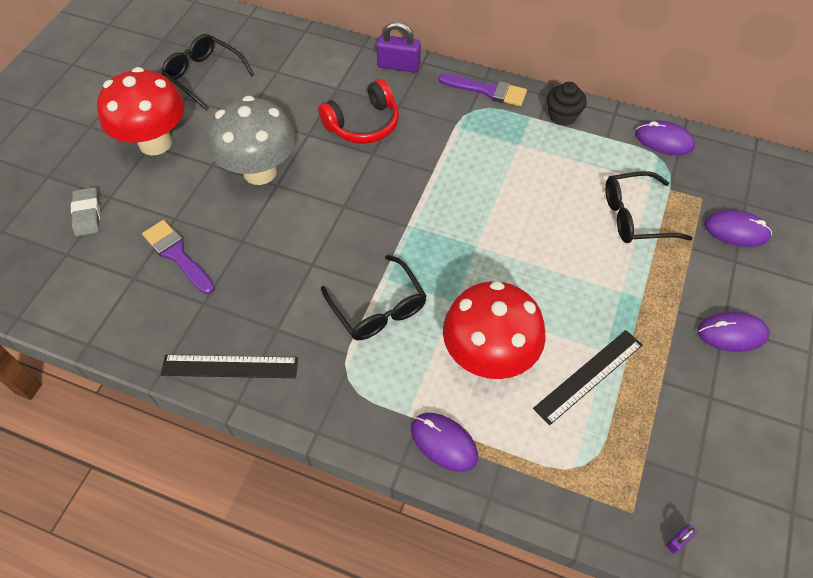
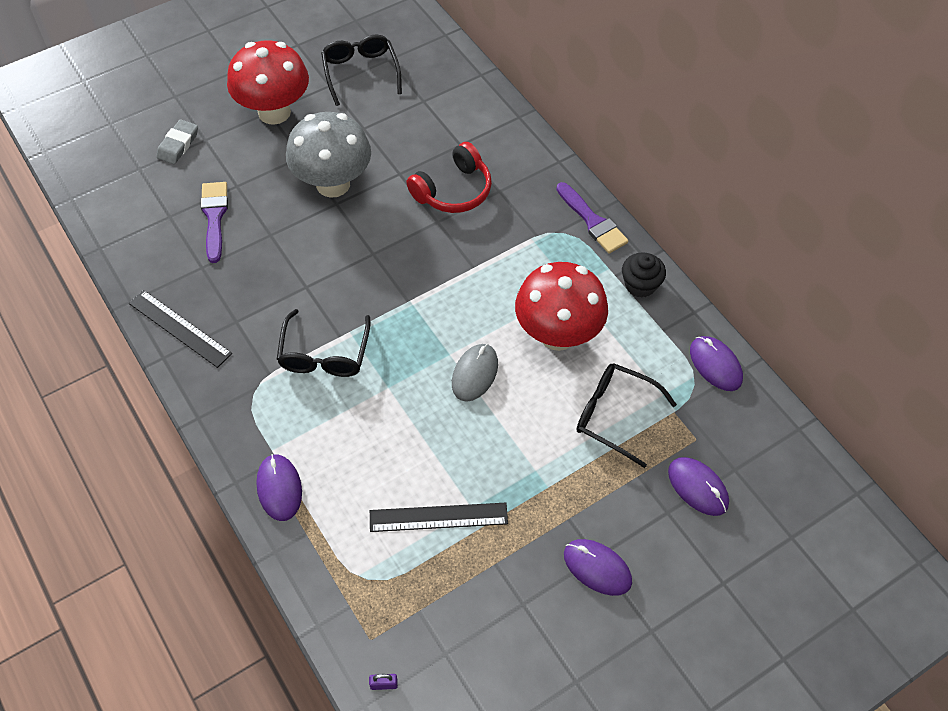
camera: 35 degrees right, 0 degrees up
red headphones [318,79,399,144] -> red headphones turned 45 degrees counterclockwise [406,142,492,213]
purple padlock [376,22,421,73] -> none
red mushroom [443,281,546,379] -> red mushroom moved to [515,262,608,351]
none -> grey mouse [452,344,498,402]

